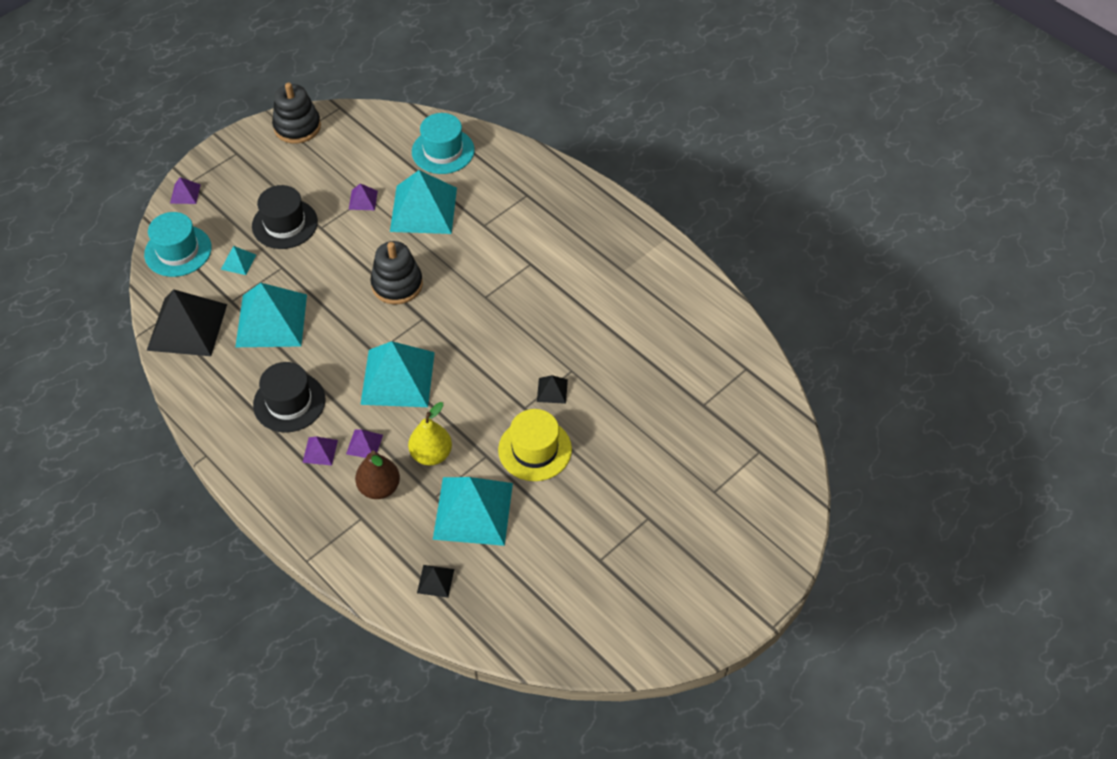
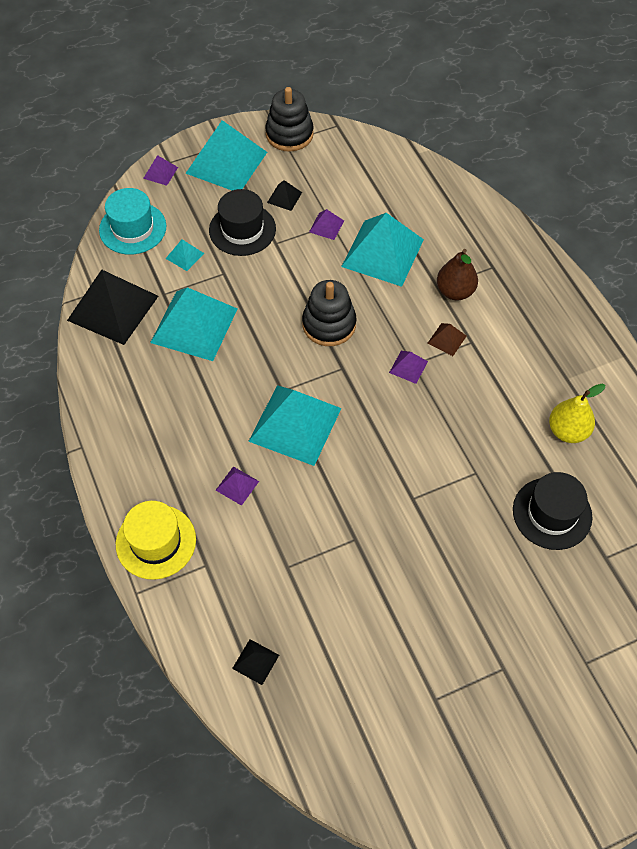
camera: 20 degrees right, 5 degrees up
black hat [253,362,325,433] -> black hat moved to [513,472,592,550]
purple pyramid [302,436,338,465] -> purple pyramid moved to [389,351,428,384]
brown pear [355,450,400,499] -> brown pear moved to [437,249,478,300]
yellow pear [408,402,452,465] -> yellow pear moved to [549,384,605,443]
turquoise hat [412,113,475,174] -> none
turquoise pyramid [433,477,513,546] -> turquoise pyramid moved to [185,120,267,190]
yellow hat [498,409,572,481] -> yellow hat moved to [116,501,196,580]
black pyramid [537,375,568,404] -> black pyramid moved to [267,180,302,211]
none -> brown pyramid [428,323,467,356]

